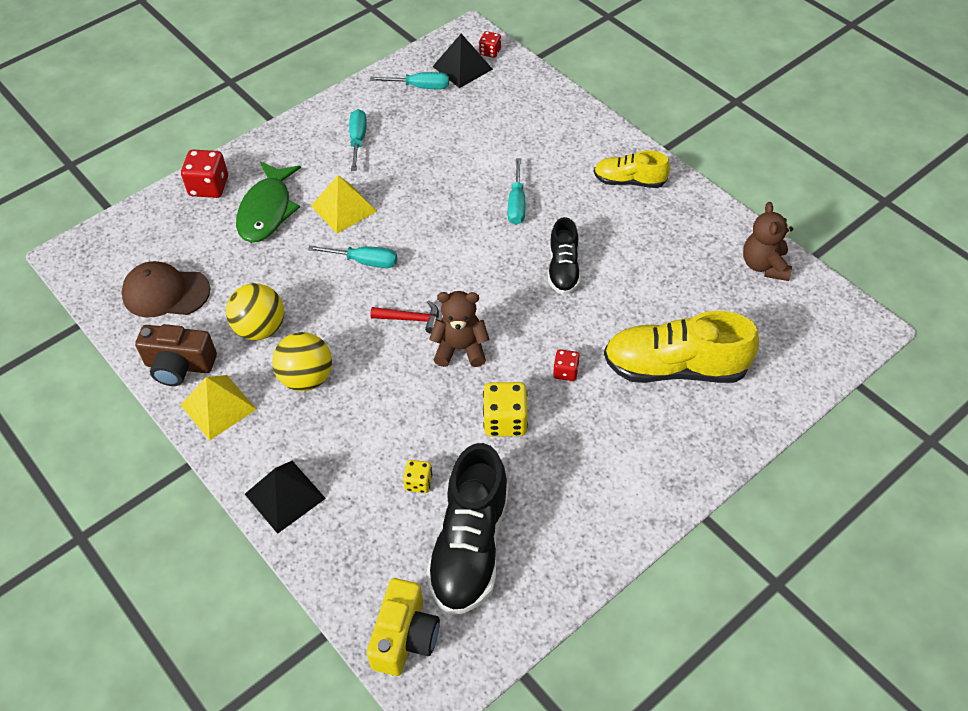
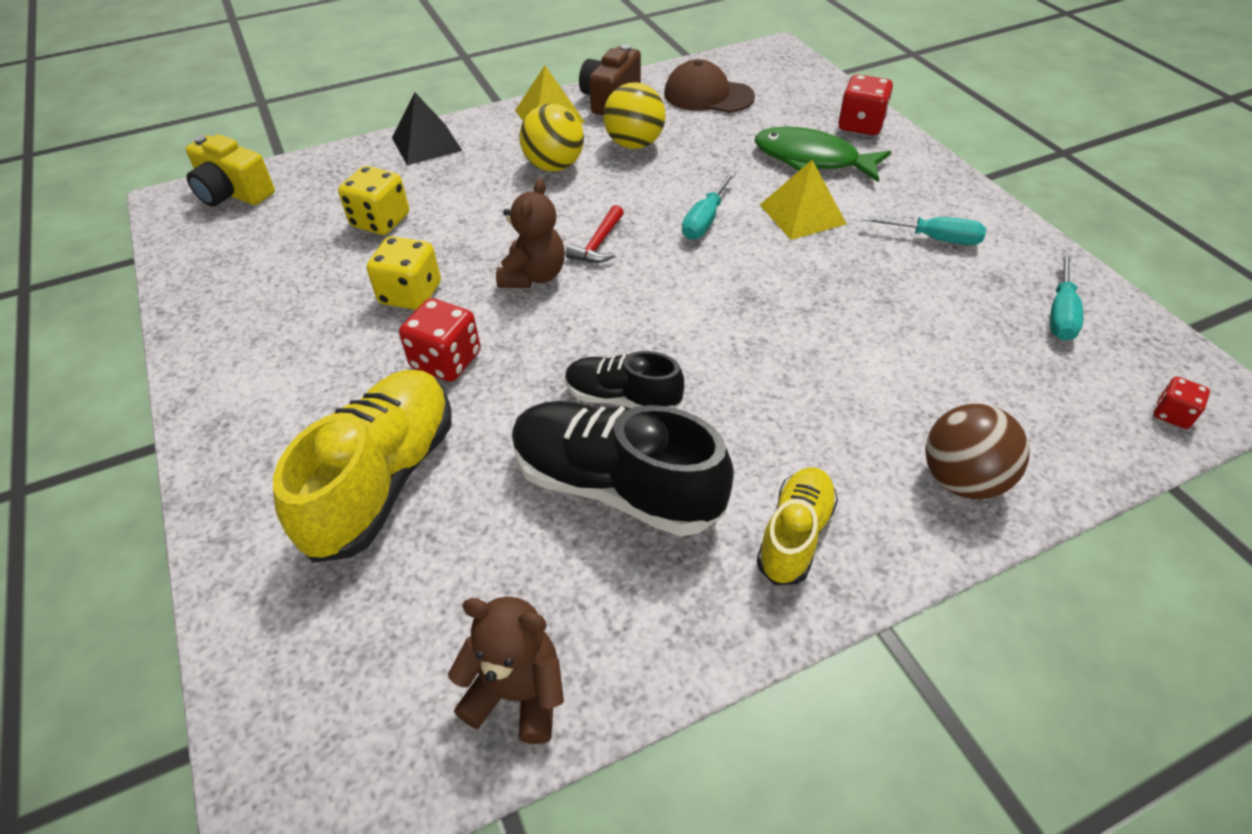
camera: 105 degrees right, 5 degrees down
brown cap [122,261,210,318] -> brown cap turned 90 degrees counterclockwise [664,59,755,113]
yellow dice [403,460,432,493] -> yellow dice [338,166,409,235], size x1.75
black shoe [426,443,509,615] -> black shoe moved to [512,401,734,536]
black pyramid [432,33,493,88] -> none
turquoise screwdriver [508,158,525,225] -> none
red dice [553,349,580,381] -> red dice [399,298,481,382], size x1.75
none -> brown ball [925,404,1029,499]

